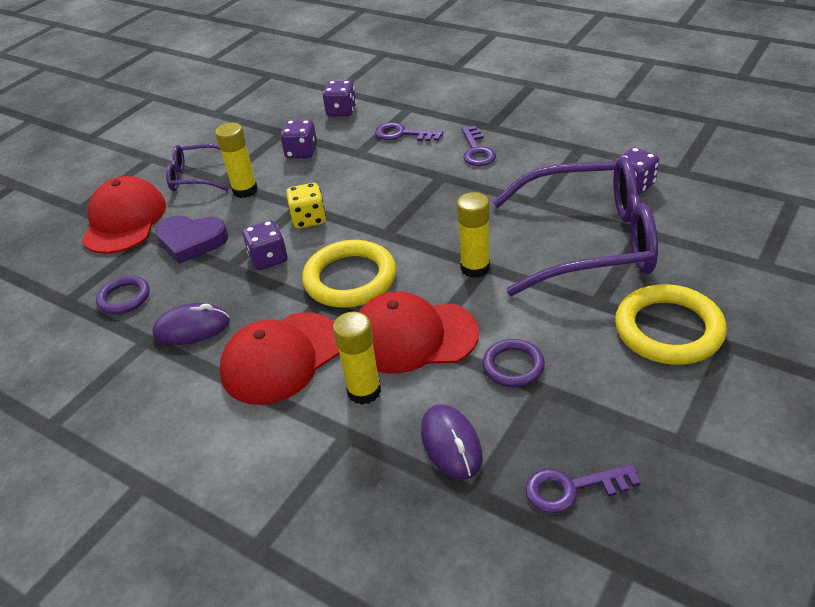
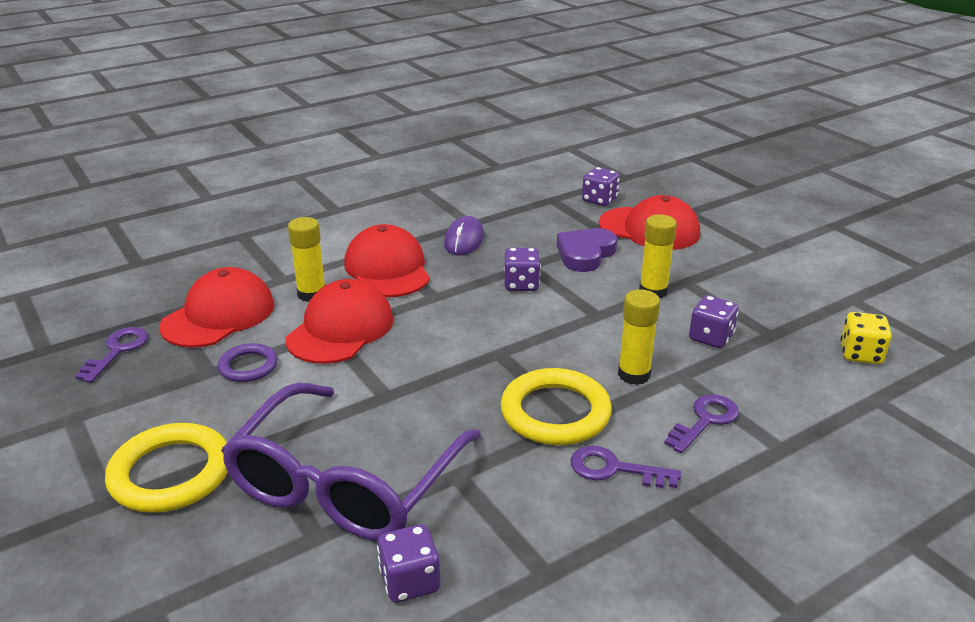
camera: 110 degrees right, 10 degrees down
purple ring [96,276,150,314] -> none
purple glasses [166,144,229,191] -> none
yellow dice [286,183,326,229] -> yellow dice moved to [841,312,892,364]
yellow ring [302,240,396,308] -> yellow ring moved to [501,368,612,445]
purple dice [322,81,356,116] -> purple dice moved to [582,167,620,206]
purple mouse [421,404,482,480] -> red cap [159,267,274,348]
yellow glue stick [457,192,490,278] -> yellow glue stick moved to [618,289,660,385]

